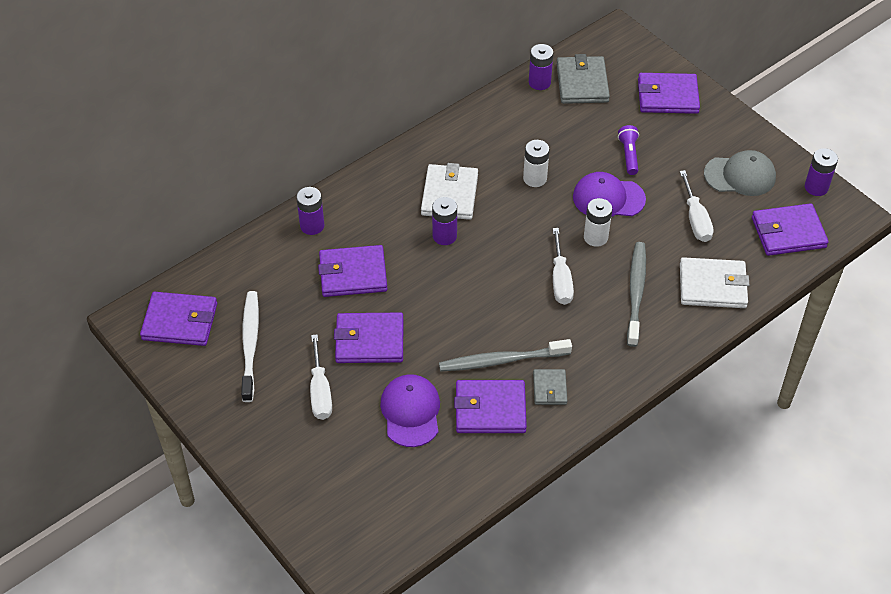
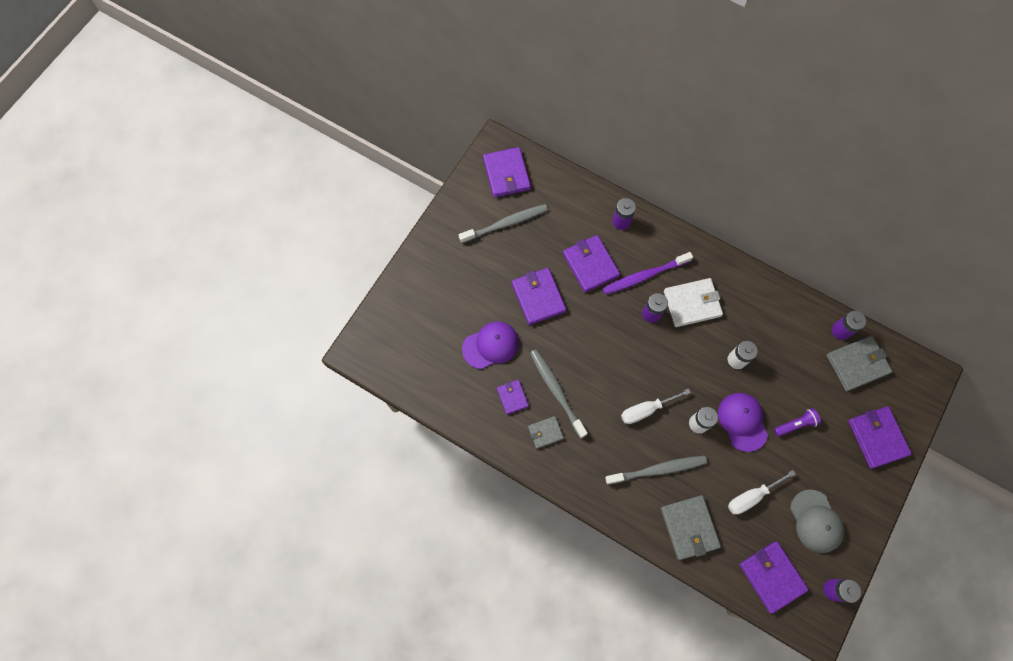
camera: 70 degrees right, 20 degrees up
white toothbrush [241,291,259,402] -> grey toothbrush [459,204,548,243]
white screwdriver [310,334,332,420] -> none
purple wallet [454,380,527,433] -> purple wallet [497,380,529,415], size x0.57
white wallet [680,257,749,308] -> grey wallet [661,495,721,560]
none -> purple toothbrush [602,252,693,295]

